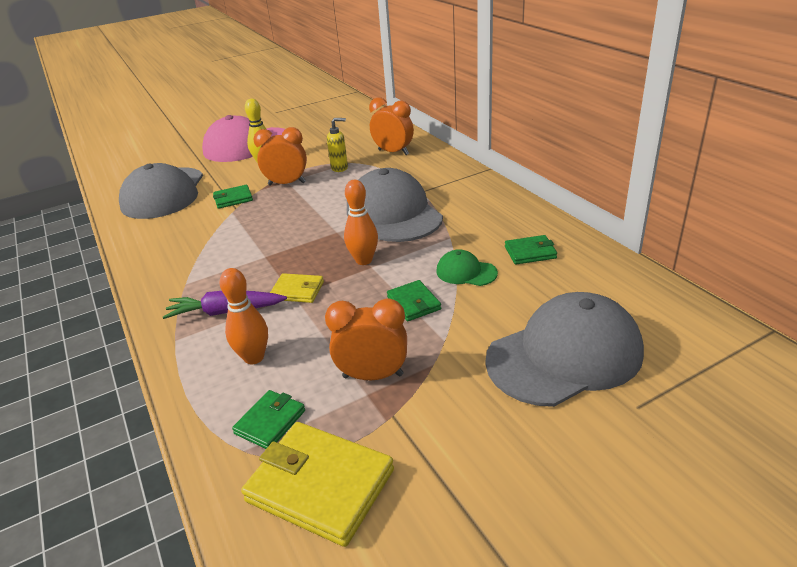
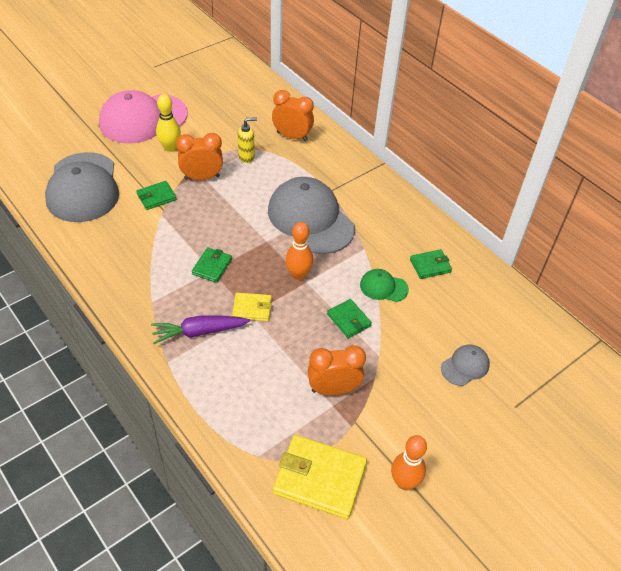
camera: 15 degrees left, 15 degrees up
orange bowling pin [220,268,268,365] -> orange bowling pin moved to [391,435,427,490]
green wallet [232,390,305,449] -> green wallet moved to [192,247,232,283]
grey cap [485,292,644,407] -> grey cap [441,344,490,386], size x0.46

